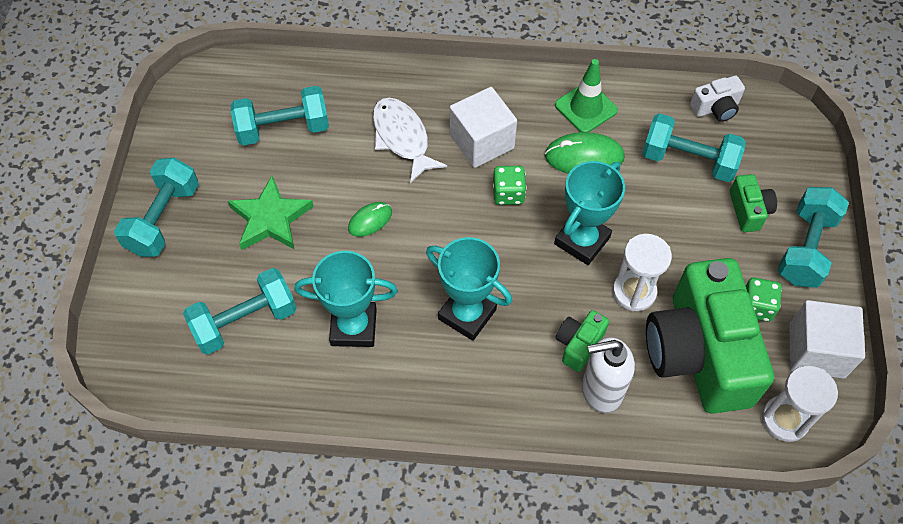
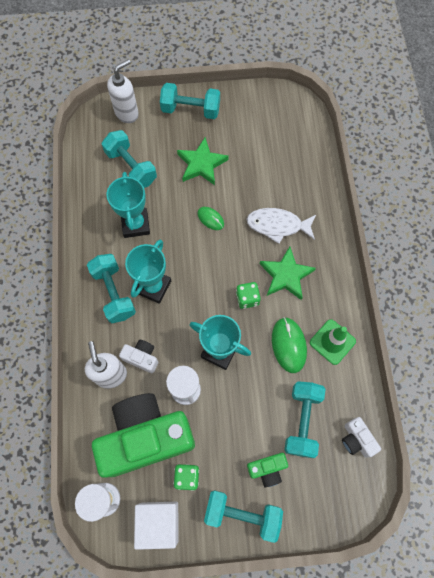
camera: 80 degrees right, 10 degrees up
turquoise dumbbell [231,86,329,146] -> turquoise dumbbell moved to [87,254,136,323]
white fish [373,98,447,183] -> white fish turned 135 degrees counterclockwise [247,208,317,244]
white cube [450,87,517,168] -> green star [260,246,316,300]
green camera [556,310,609,372] -> white camera [119,340,158,373]
none -> white soap dispenser [107,59,139,123]

